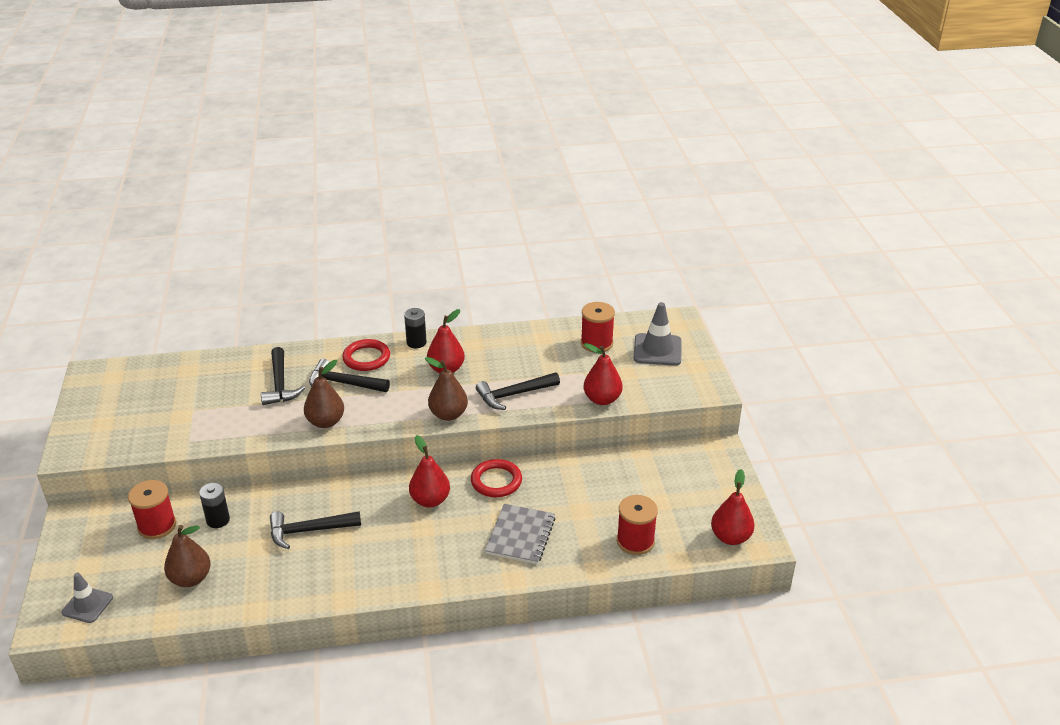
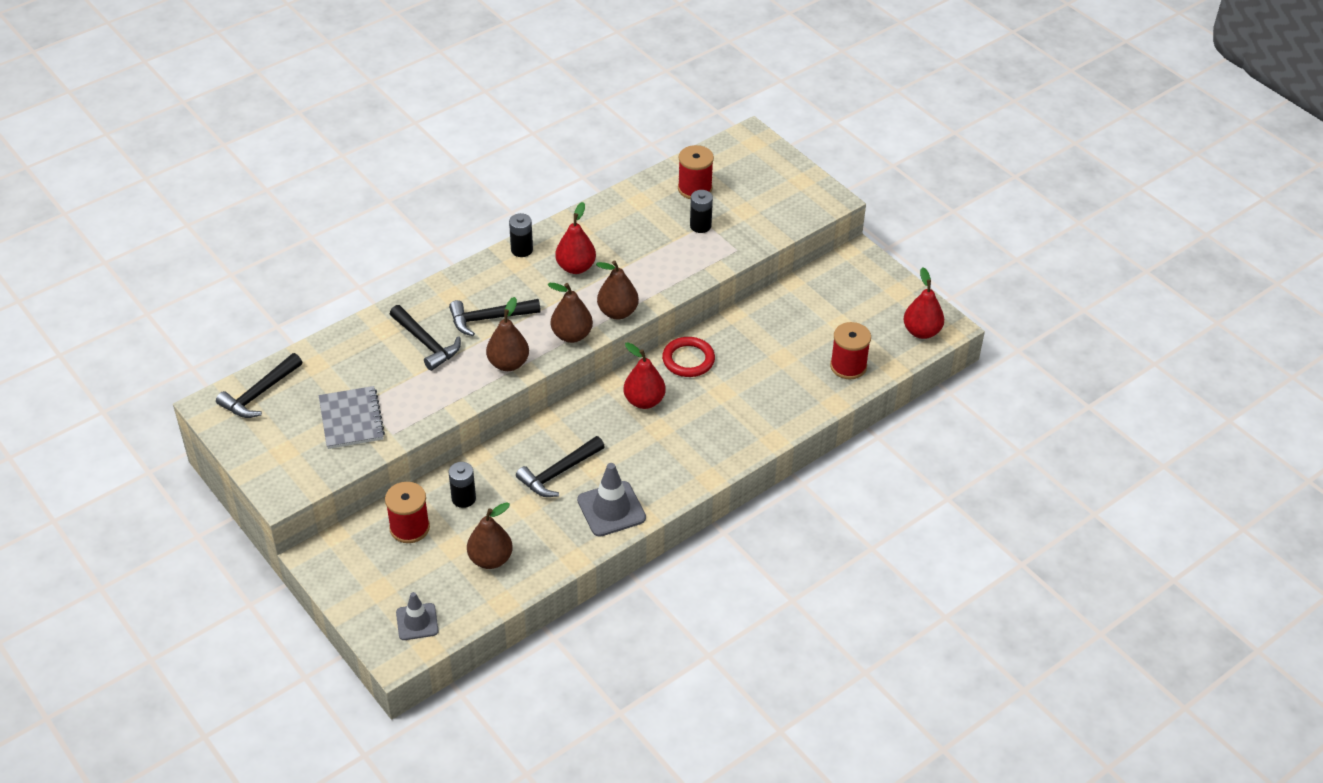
camera: 30 degrees left, 10 degrees up
red ring [342,339,390,371] -> none
black hammer [476,372,560,410] -> black hammer moved to [216,353,302,418]
grey notebook [485,504,555,564] -> grey notebook moved to [319,386,385,449]
red pear [584,343,623,405] -> none
grey traffic cone [634,302,682,366] -> grey traffic cone moved to [577,463,646,537]
none -> brown pear [547,283,593,343]
none -> black battery [690,190,713,233]

